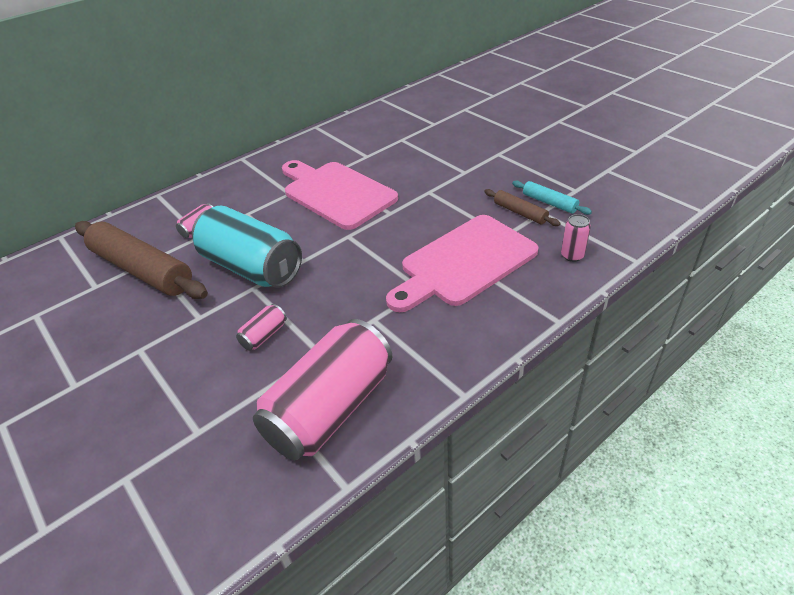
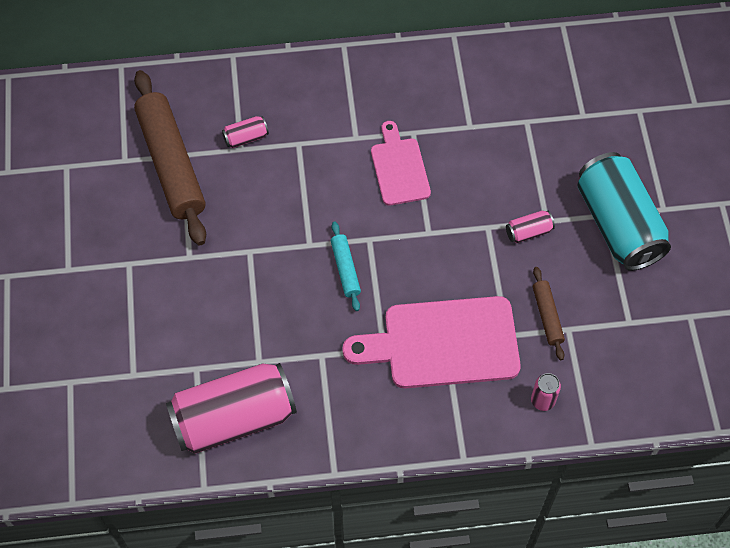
camera: 30 degrees right, 20 degrees up
turquoise can [192,206,302,288] -> turquoise can moved to [577,152,671,271]
pink can [236,304,287,350] -> pink can moved to [506,211,555,243]
pink cutting board [282,160,398,230] -> pink cutting board [371,121,431,206], size x0.59
turquoise rolling pin [512,181,592,215] -> turquoise rolling pin moved to [331,222,361,311]

